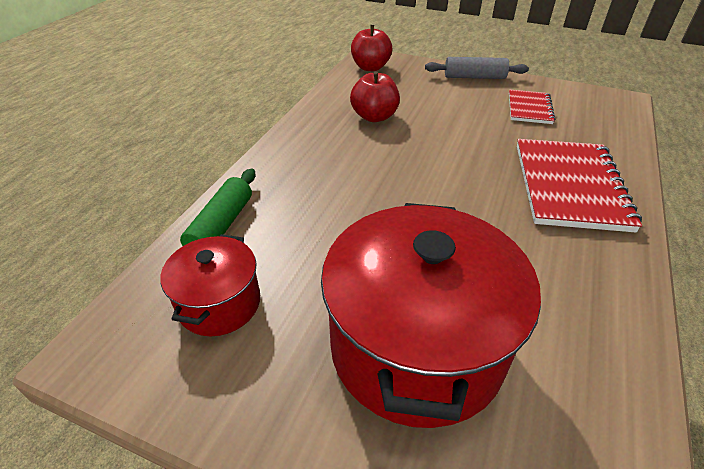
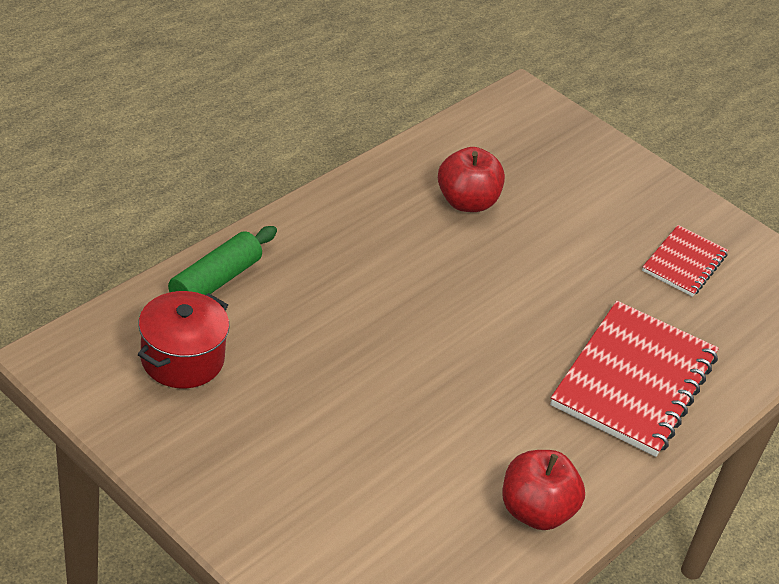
camera: 15 degrees right, 0 degrees up
red pot [321,203,541,428] -> none
red apple [351,25,392,71] -> red apple moved to [503,450,585,530]
grey rolling pin [425,57,529,79] -> none

